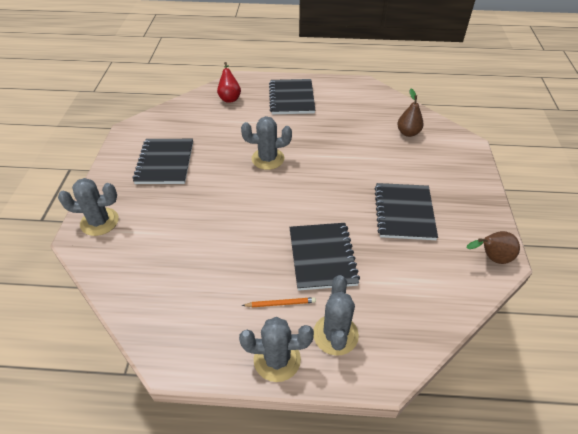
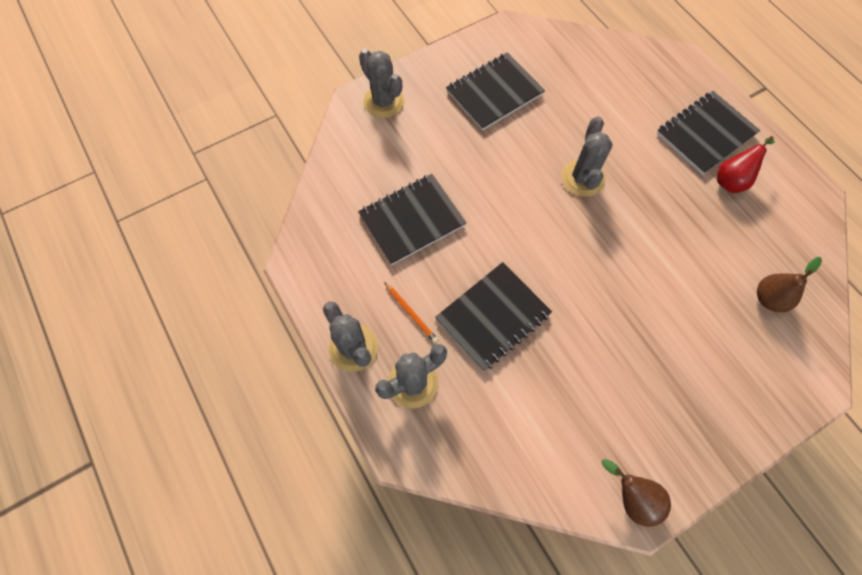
camera: 55 degrees right, 20 degrees up
red pear [217,62,241,103] -> red pear moved to [717,136,774,193]
grey cactus [241,116,292,170] -> grey cactus turned 45 degrees clockwise [561,116,613,197]
black notebook [374,183,438,240] -> black notebook moved to [358,174,466,265]

